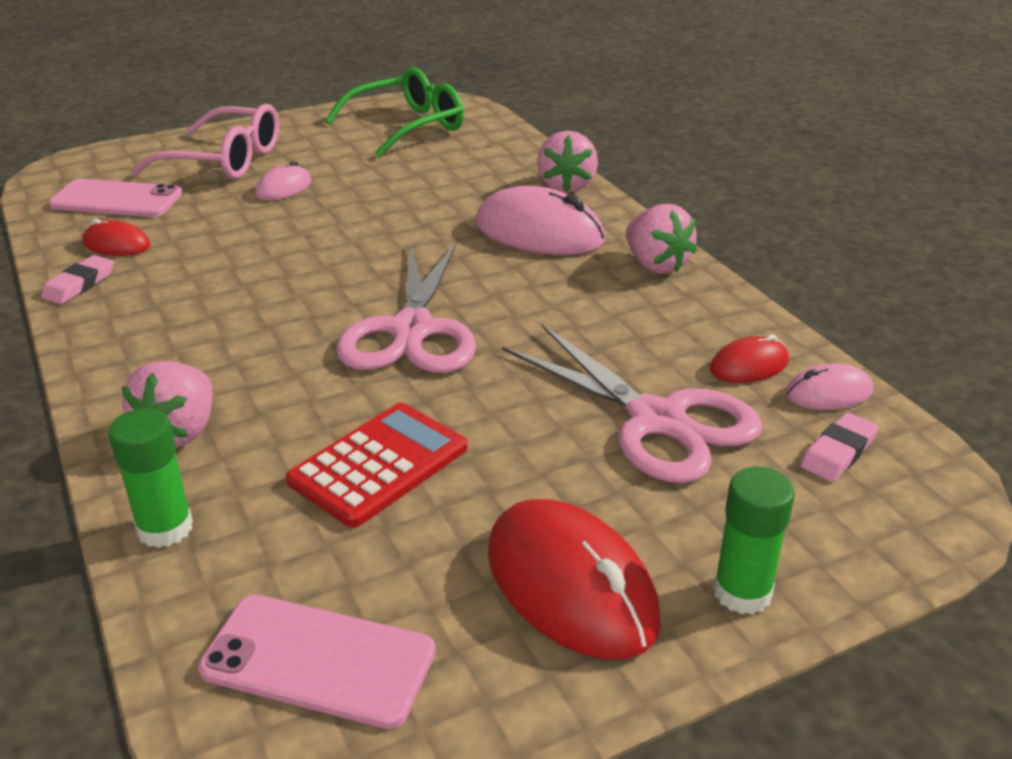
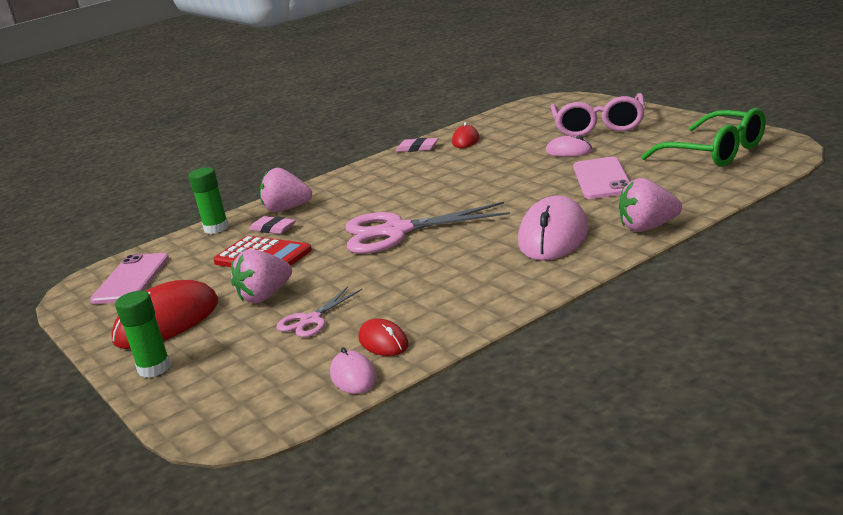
camera: 85 degrees right, 10 degrees down
pink phone [48,179,183,217] -> pink phone moved to [573,157,630,199]
pink scissors [502,324,763,483] -> pink scissors [276,287,362,337], size x0.52
pink strawberry [626,204,697,274] -> pink strawberry moved to [231,249,292,303]
pink eraser [801,412,879,482] -> pink eraser moved to [250,216,295,234]

